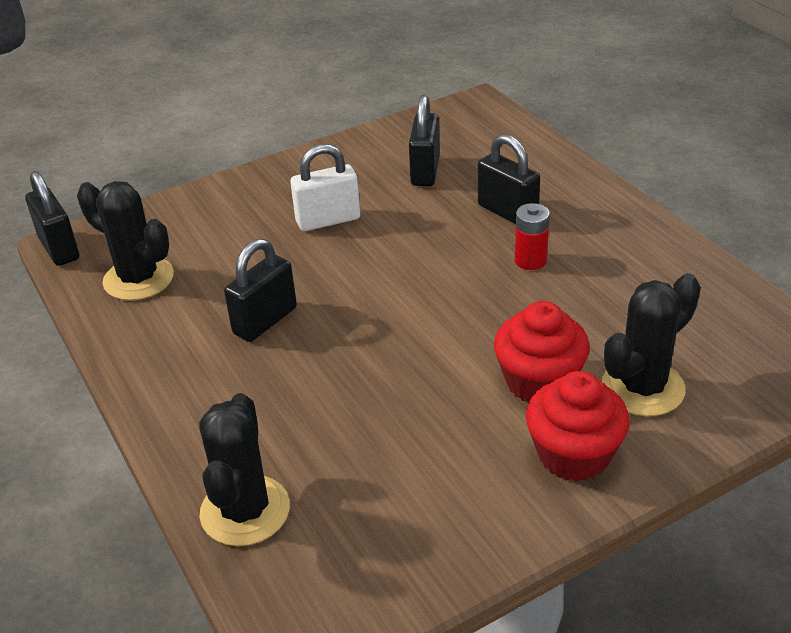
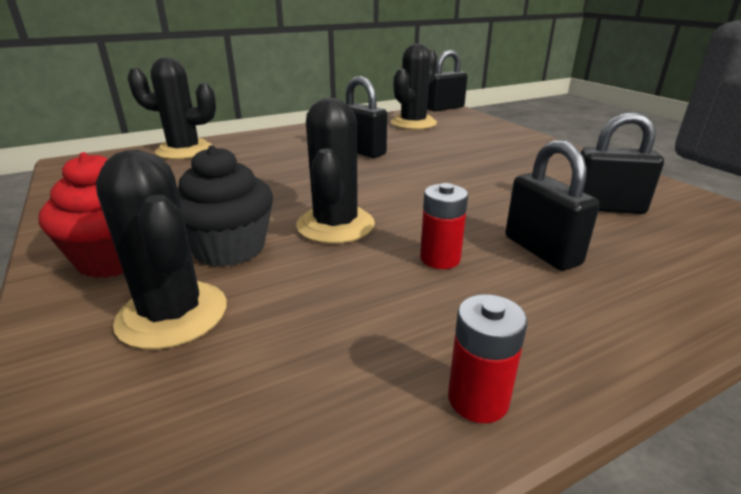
camera: 90 degrees right, 10 degrees down
white padlock [290,144,360,231] -> none
black padlock [478,134,540,224] -> black padlock turned 75 degrees counterclockwise [505,140,600,271]
red cupcake [494,301,590,403] -> black cupcake [177,145,273,267]
none -> black cactus [296,98,375,244]
none -> red battery [448,294,528,423]

